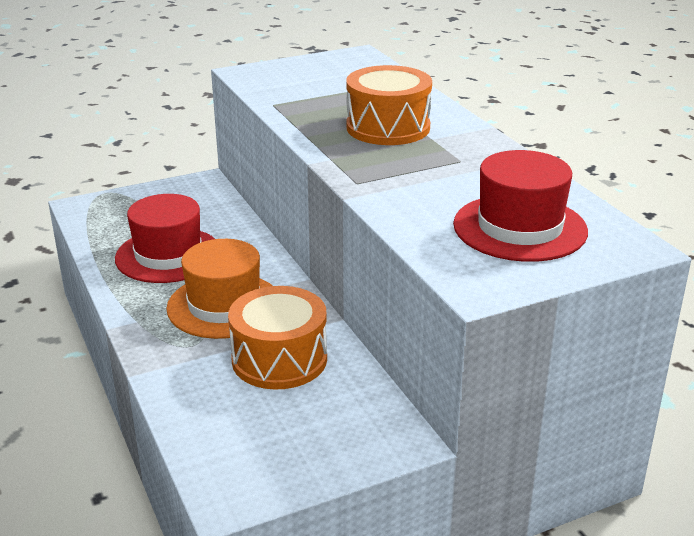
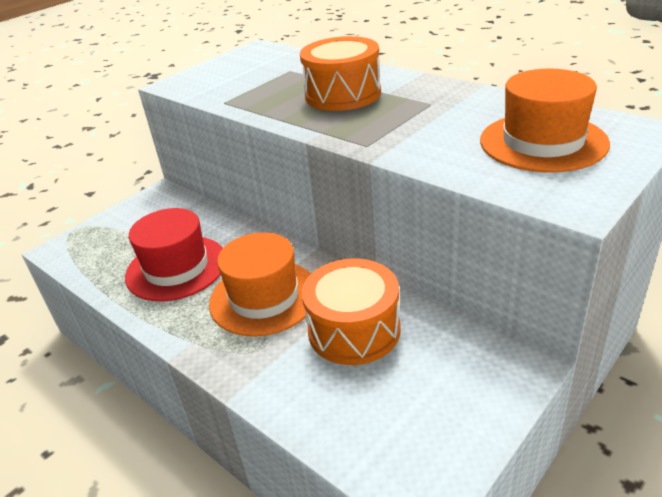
camera: 20 degrees left, 5 degrees up
red hat [453,150,588,262] -> orange hat [480,68,610,172]

